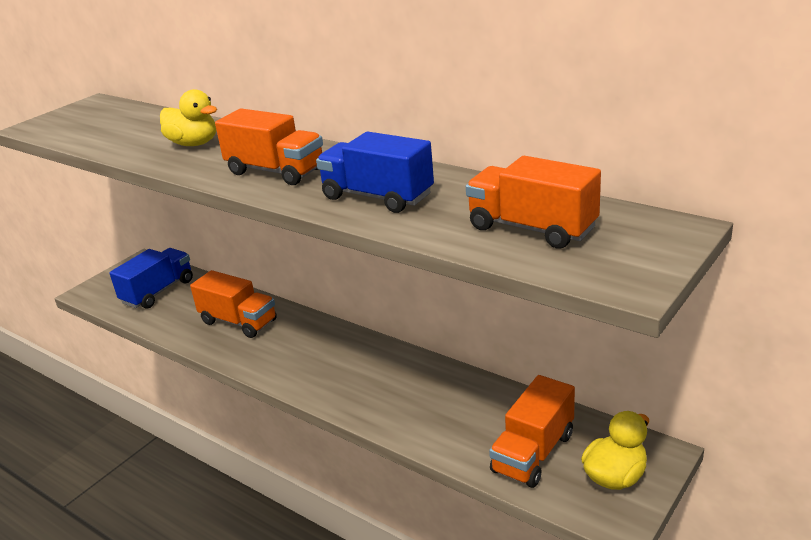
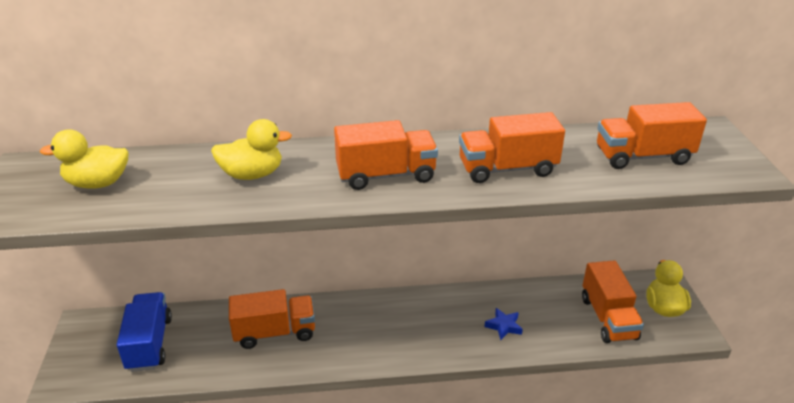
camera: 45 degrees left, 5 degrees up
blue truck [316,132,434,213] -> orange truck [459,112,565,183]
none -> yellow duck [40,129,128,189]
none -> blue star [484,308,523,340]

